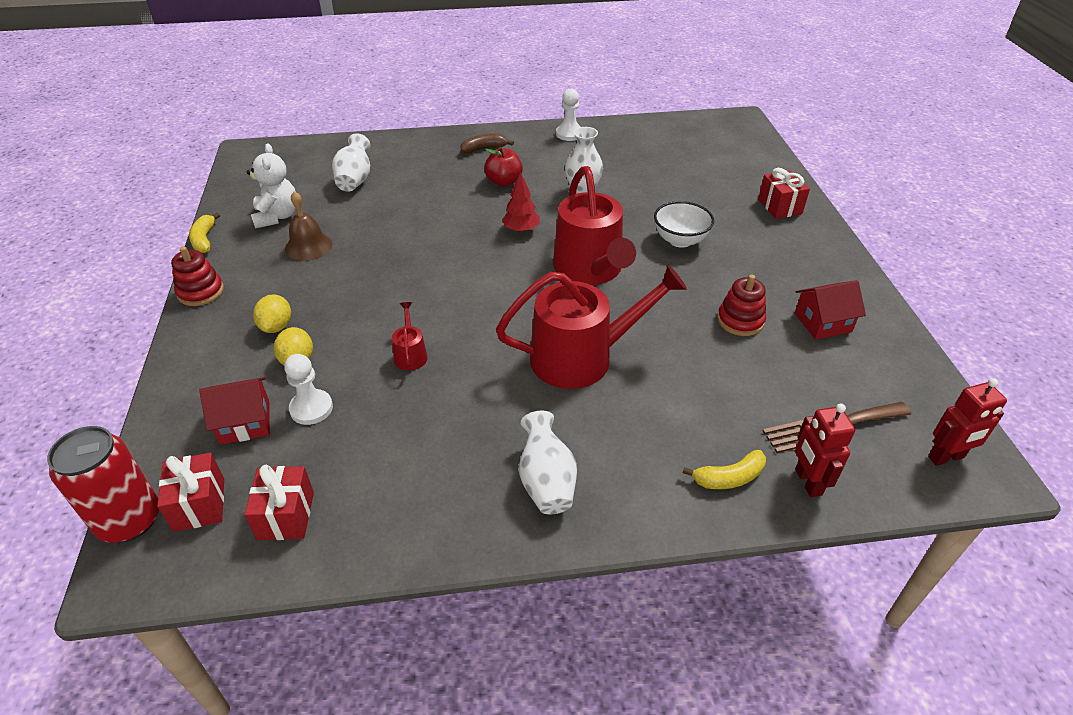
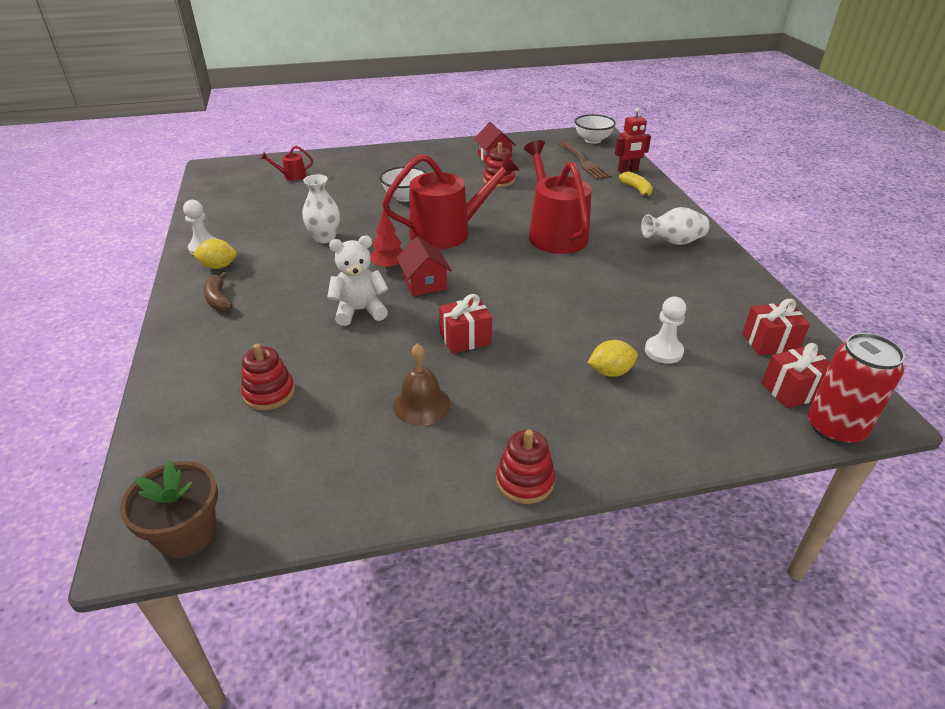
camera: 95 degrees left, 5 degrees down
yellow banana [189,212,220,253] -> none
red house [199,377,270,445] -> red house moved to [397,236,452,296]
white teddy bear [247,143,296,229] -> white teddy bear moved to [327,236,388,326]
yellow lemon [253,294,291,333] -> yellow lemon moved to [193,239,237,269]
white vase [332,133,370,192] -> red stacking toy [241,344,295,410]
red watering can [392,302,428,371] -> red watering can moved to [261,146,313,181]
red apple [484,147,523,187] -> none
red gift [758,168,810,219] -> red gift moved to [439,294,492,354]
red robot [928,378,1007,466] -> white bowl [574,114,616,144]
none -> brown flower pot [120,460,218,558]

